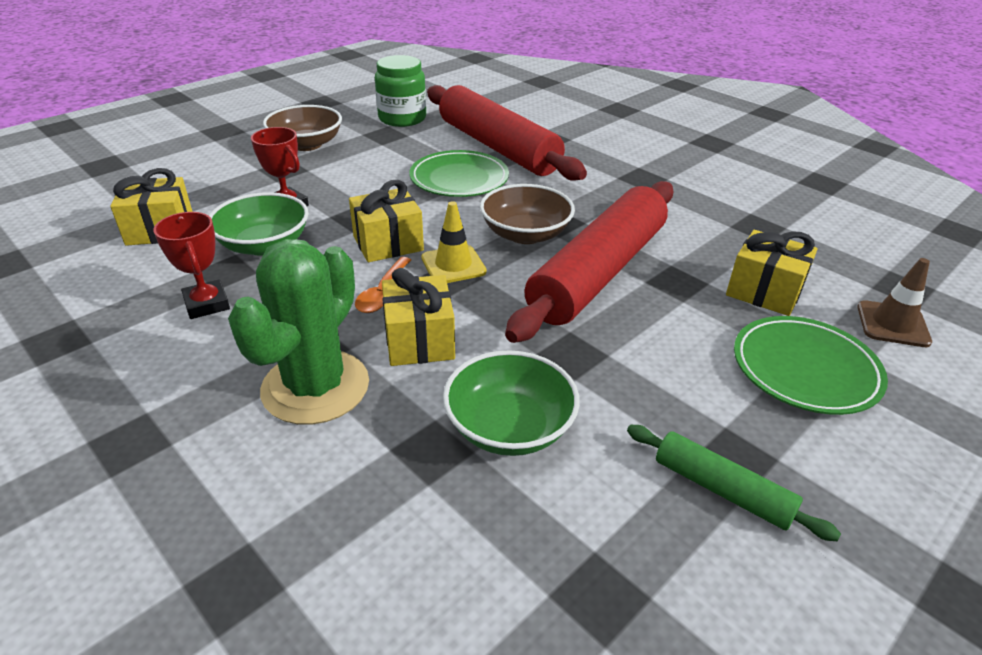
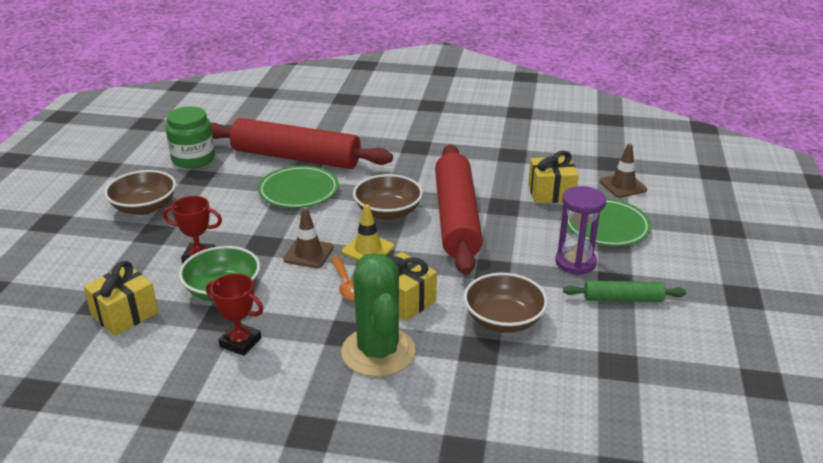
camera: 35 degrees left, 5 degrees down
yellow gift [349,180,424,262] -> brown traffic cone [283,208,334,268]
green bowl [443,350,580,456] -> brown bowl [464,273,548,333]
none -> purple hourglass [555,186,606,275]

